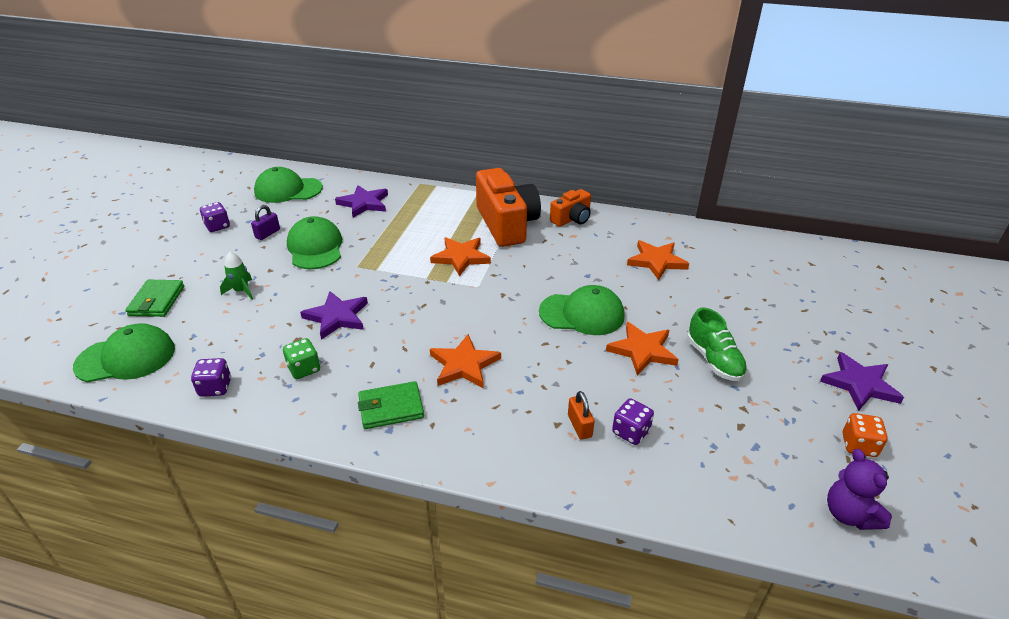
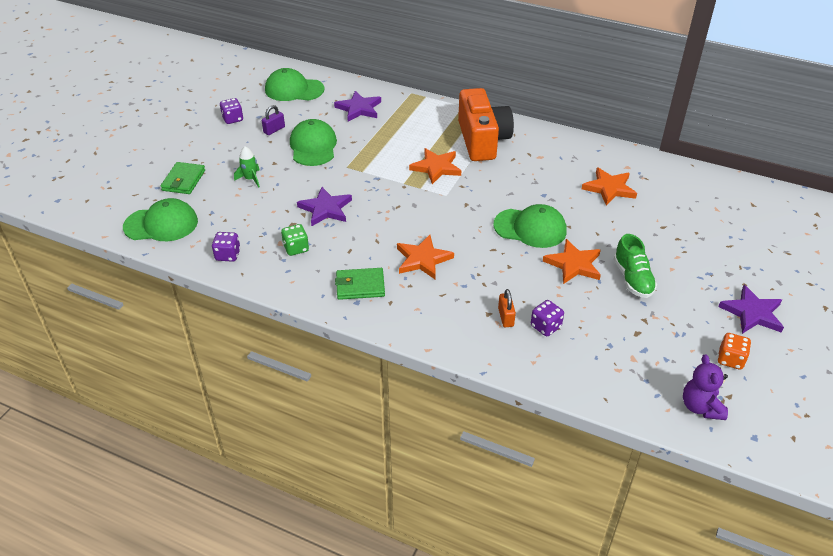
camera: 10 degrees right, 5 degrees up
orange camera [550,189,591,227] -> none

